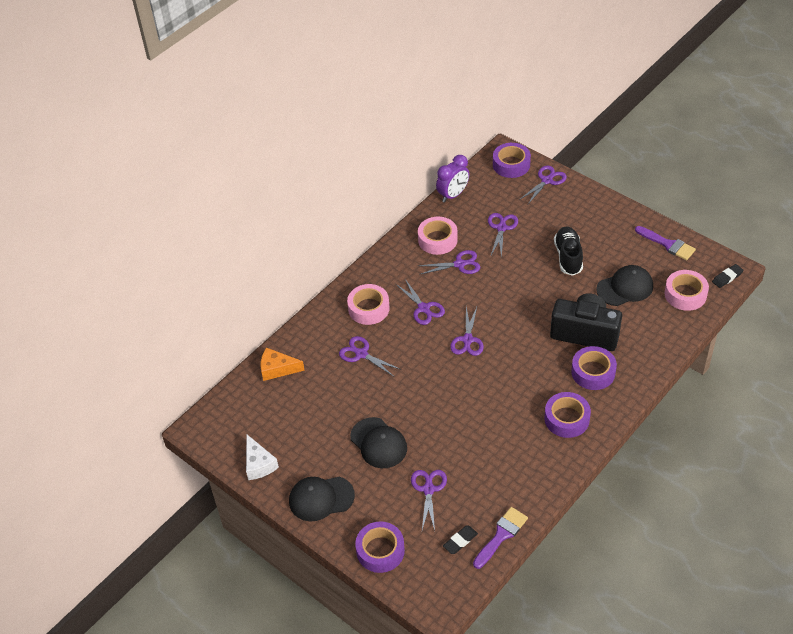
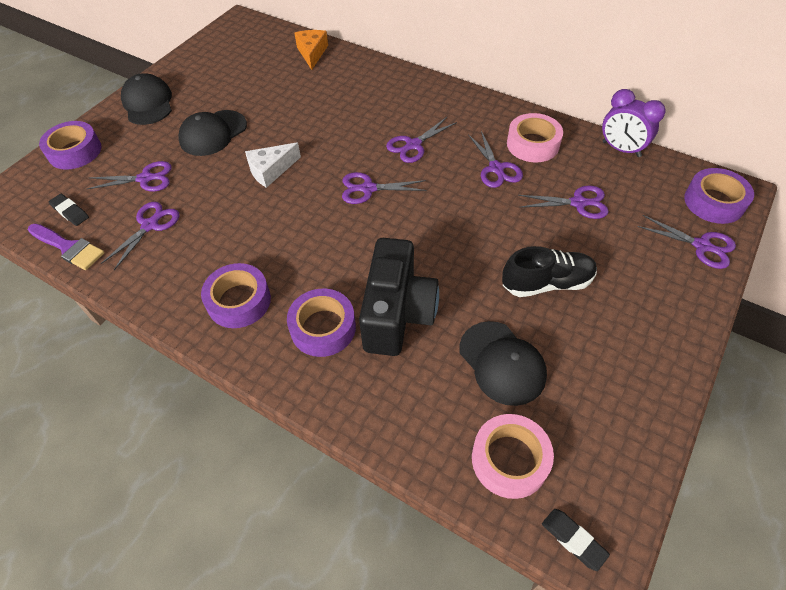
camera: 80 degrees right, 5 degrees up
white cheese [246,434,279,480] -> white cheese moved to [245,142,301,188]
purple scissors [339,336,401,376] -> purple scissors moved to [101,202,179,270]
pink tape [347,284,390,325] -> none
purple brush [635,226,696,260] -> none

